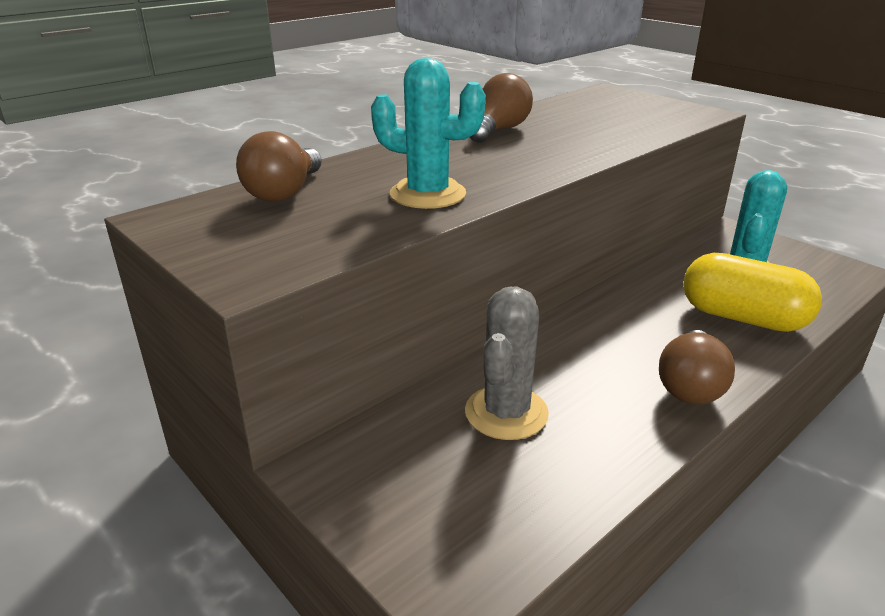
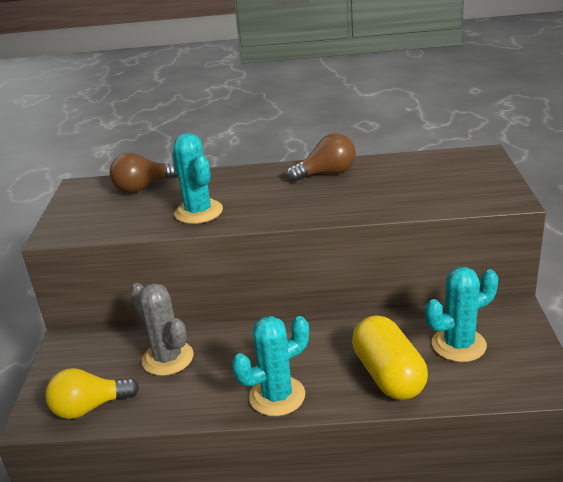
camera: 45 degrees right, 0 degrees up
grey cactus [465,286,549,440] -> grey cactus turned 75 degrees clockwise [130,283,193,376]
brown light bulb [659,330,735,405] -> turquoise cactus [232,316,309,416]
none -> yellow light bulb [45,368,139,419]

